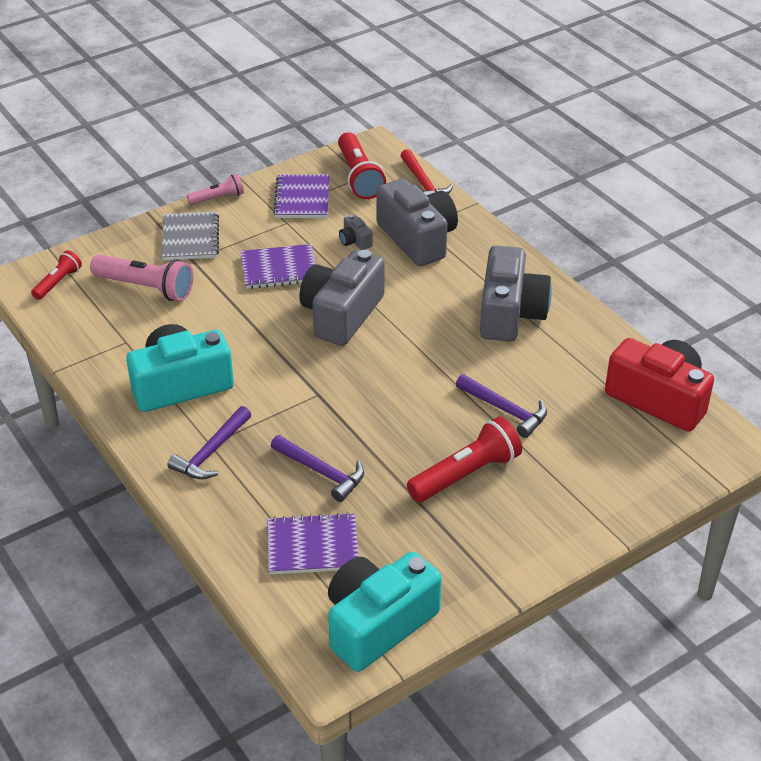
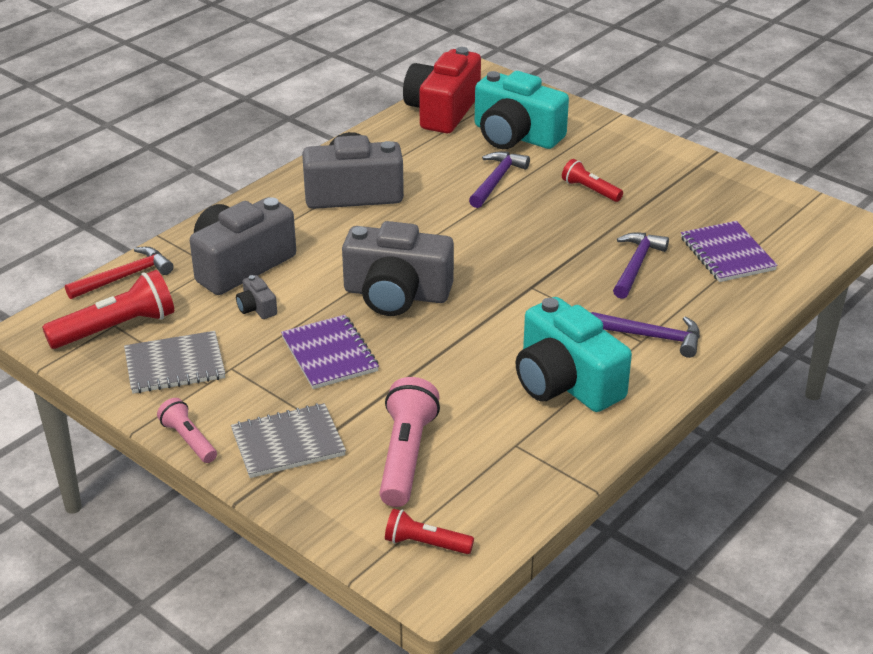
camera: 105 degrees left, 5 degrees down
purple notebook [273,174,329,218] -> grey notebook [124,331,225,393]
turquoise camera [328,552,442,672] -> turquoise camera moved to [475,71,569,149]
grey camera [339,214,373,250] -> grey camera turned 105 degrees clockwise [236,275,277,319]
red flashlight [407,417,522,502] -> red flashlight [562,159,623,202], size x0.58

